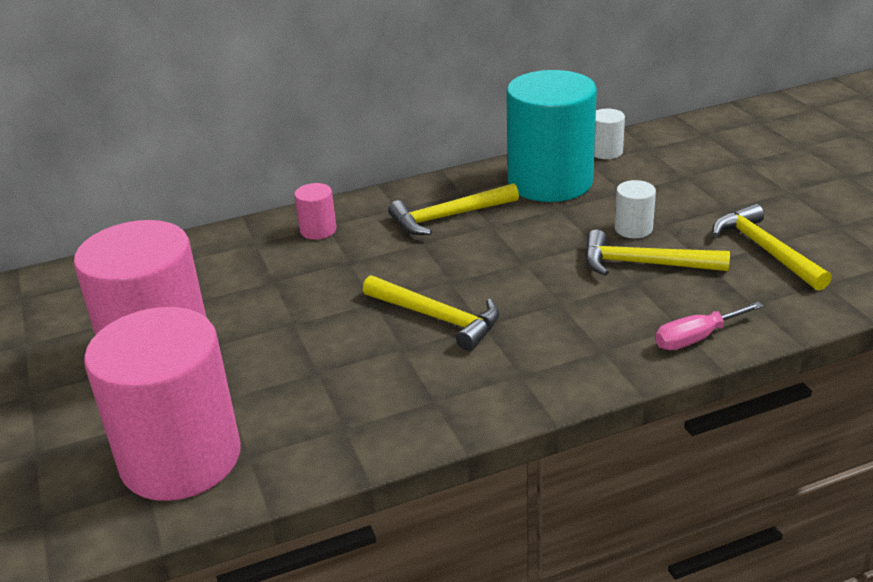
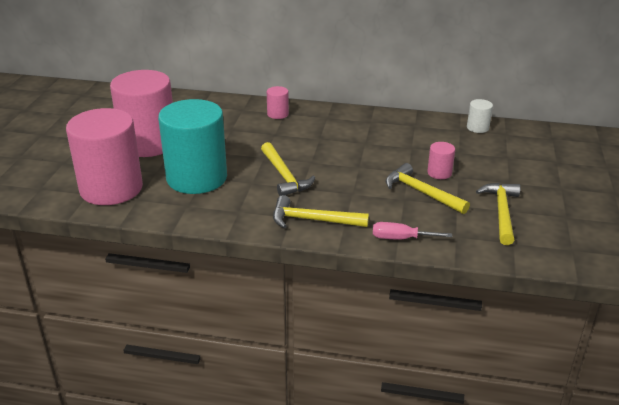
camera: 30 degrees right, 0 degrees up
yellow hammer [388,183,519,235] -> yellow hammer moved to [273,195,369,228]
turquoise cylinder [506,70,597,202] -> turquoise cylinder moved to [158,99,227,194]
white cylinder [615,180,656,238] -> pink cylinder [427,142,455,179]

